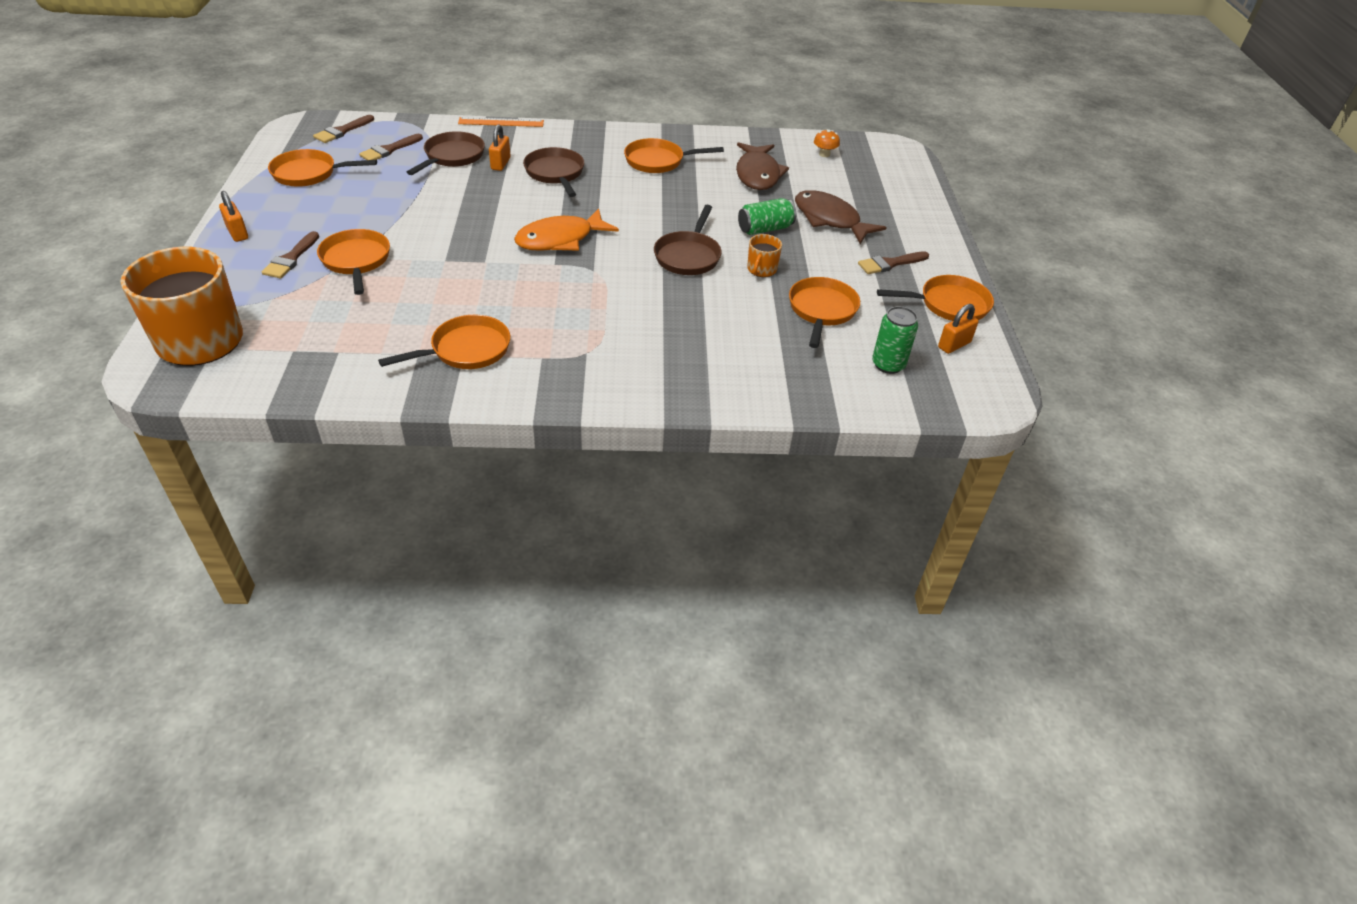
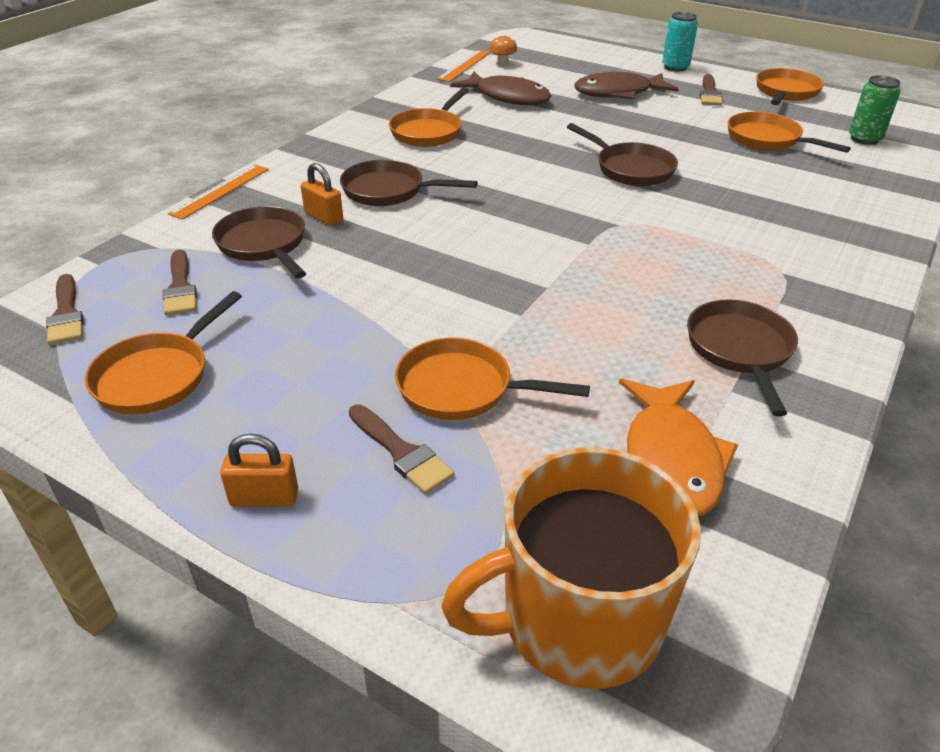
camera: 55 degrees left, 5 degrees down
orange pan [378,315,510,369] -> brown pan [687,299,798,417]
orange fish [514,208,619,251] -> orange fish moved to [619,378,738,516]
green can [738,198,796,235] -> none
orange mug [747,234,782,277] -> none
orange padlock [938,304,979,354] -> none
none -> orange ruler [437,50,490,82]
none -> turquoise can [662,12,698,71]

